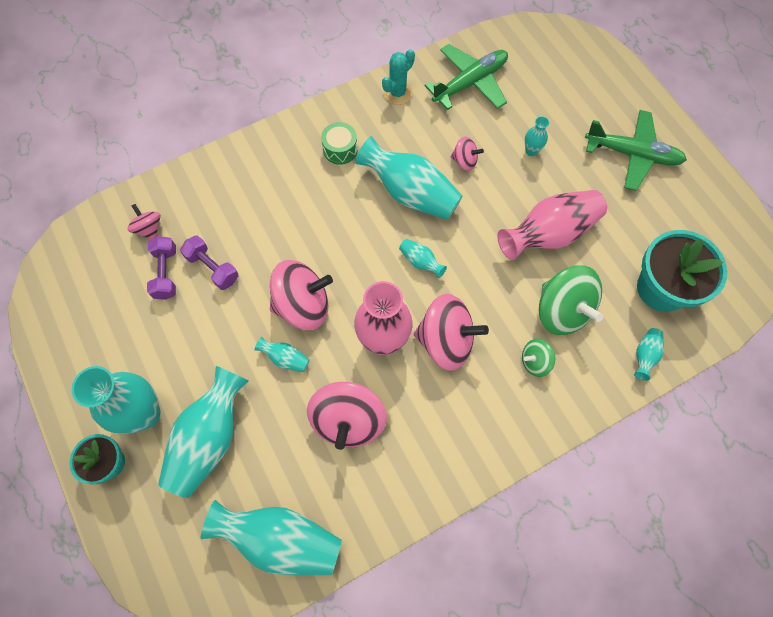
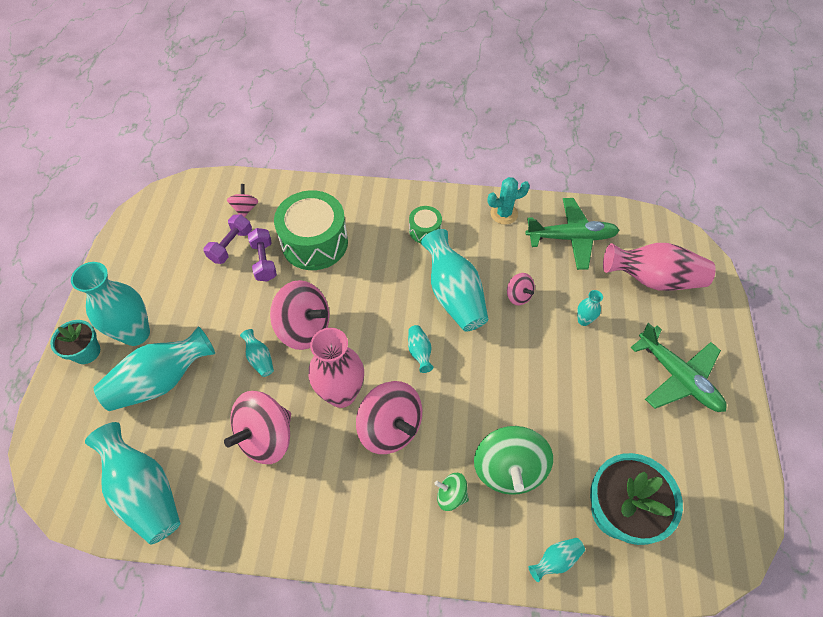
camera: 35 degrees right, 10 degrees down
pink vase [498,190,607,260] -> pink vase moved to [603,243,716,291]
none -> green drum [274,190,348,270]

